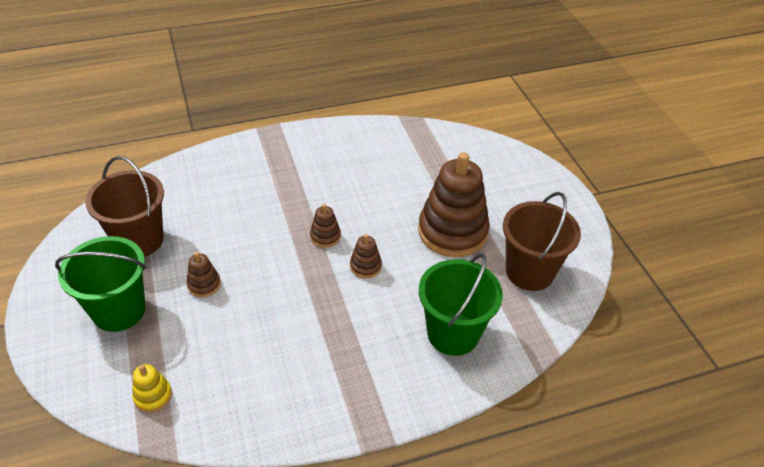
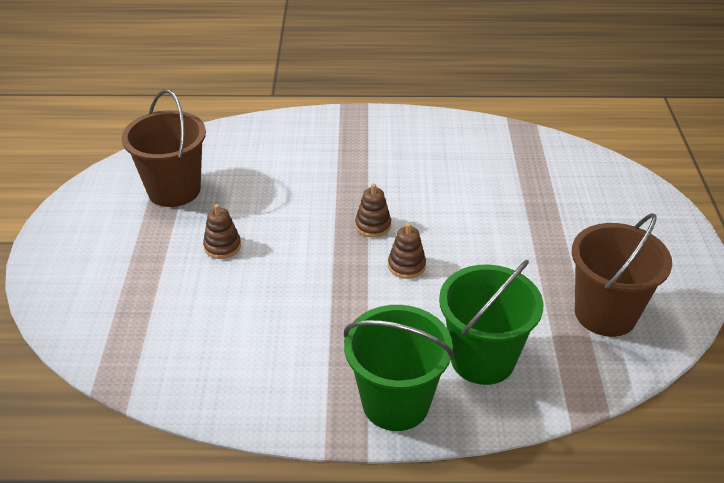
camera: 20 degrees right, 5 degrees down
green bucket [55,236,146,332] -> green bucket moved to [344,305,454,431]
yellow stacking toy [132,364,172,412] -> none
brown stacking toy [418,152,490,257] -> none

